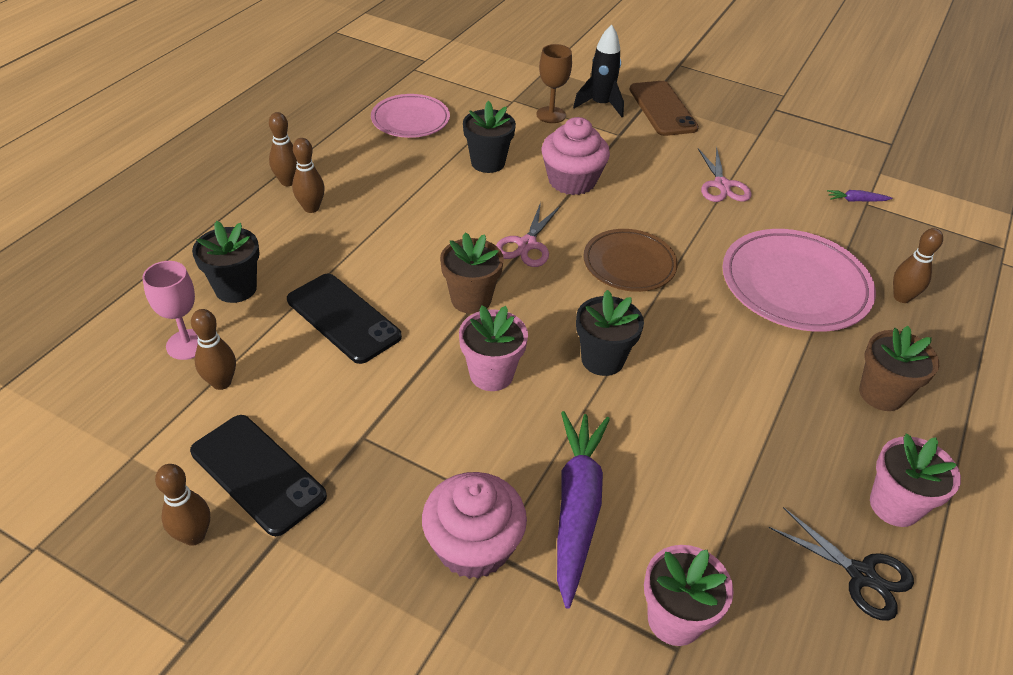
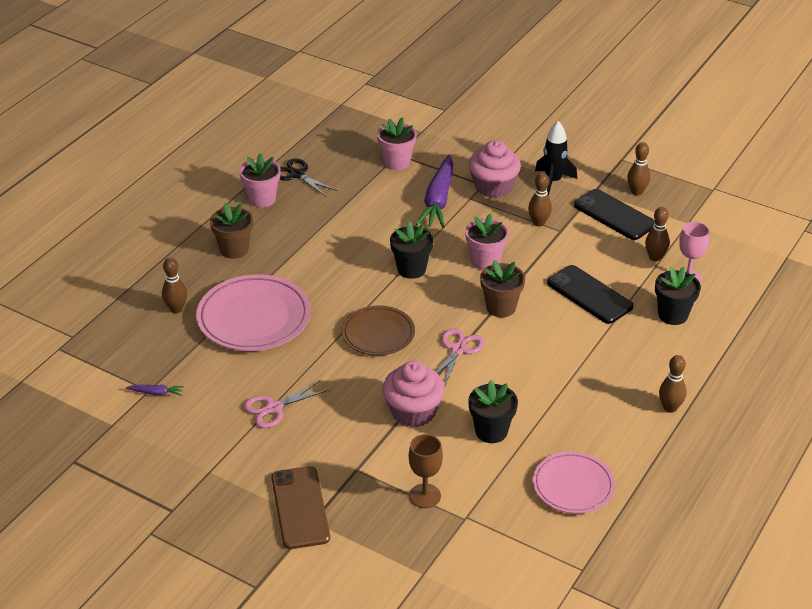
camera: 175 degrees left, 5 degrees down
brown bowling pin [292,138,325,213] -> brown bowling pin moved to [528,173,552,227]
black rocket [573,25,624,117] -> black rocket moved to [535,121,577,196]
pink scissors [698,147,752,202] -> pink scissors turned 120 degrees counterclockwise [244,380,329,428]

